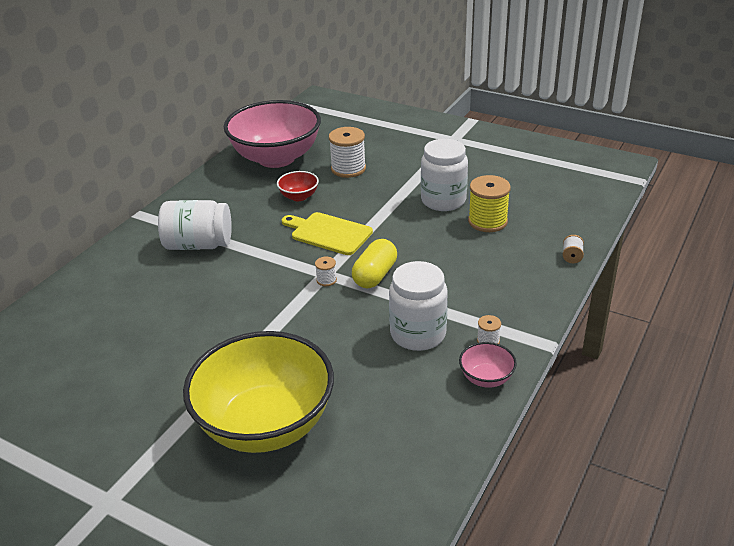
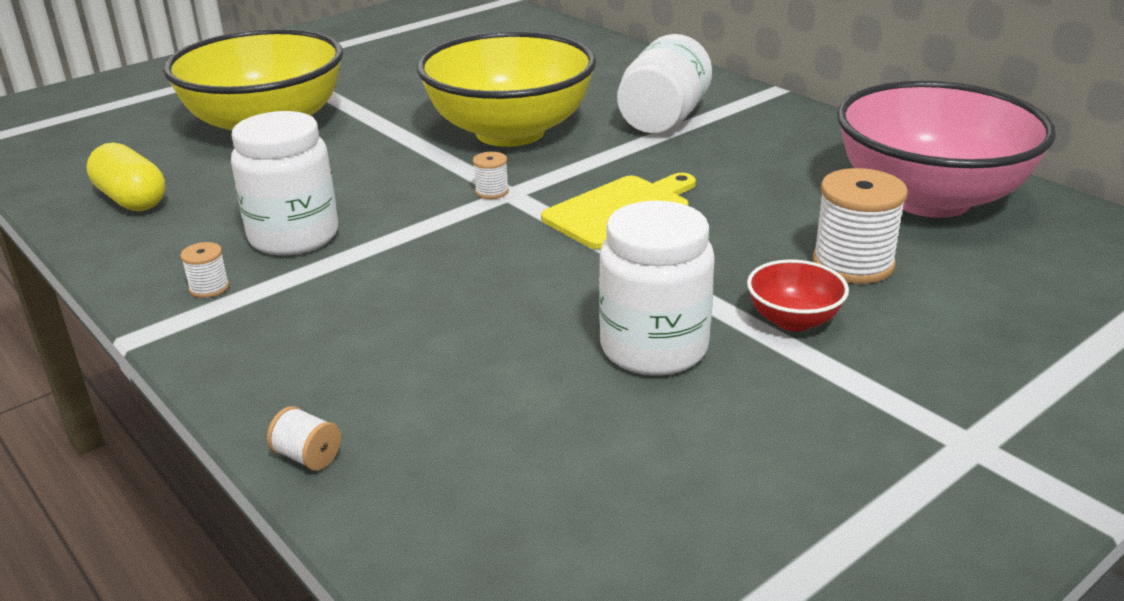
camera: 110 degrees right, 5 degrees down
red bowl [277,171,319,201] -> red bowl moved to [747,259,849,331]
yellow capsule [352,239,397,288] -> yellow capsule moved to [86,142,165,211]
pink bowl [459,342,517,388] -> none
yellow spool [468,175,511,232] -> none
none -> yellow bowl [417,31,596,147]

